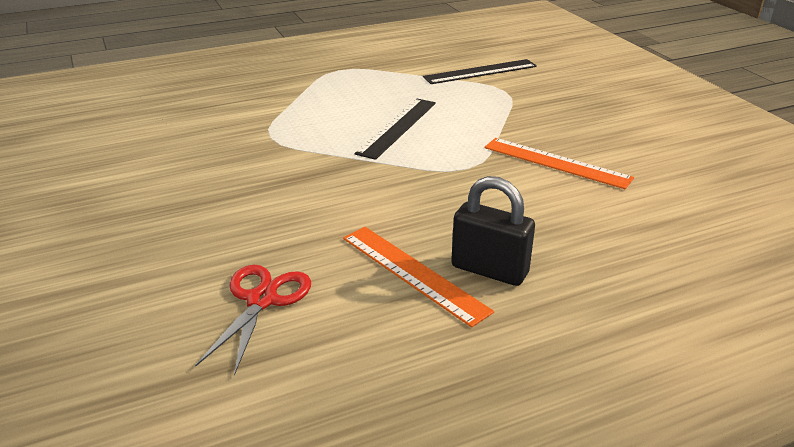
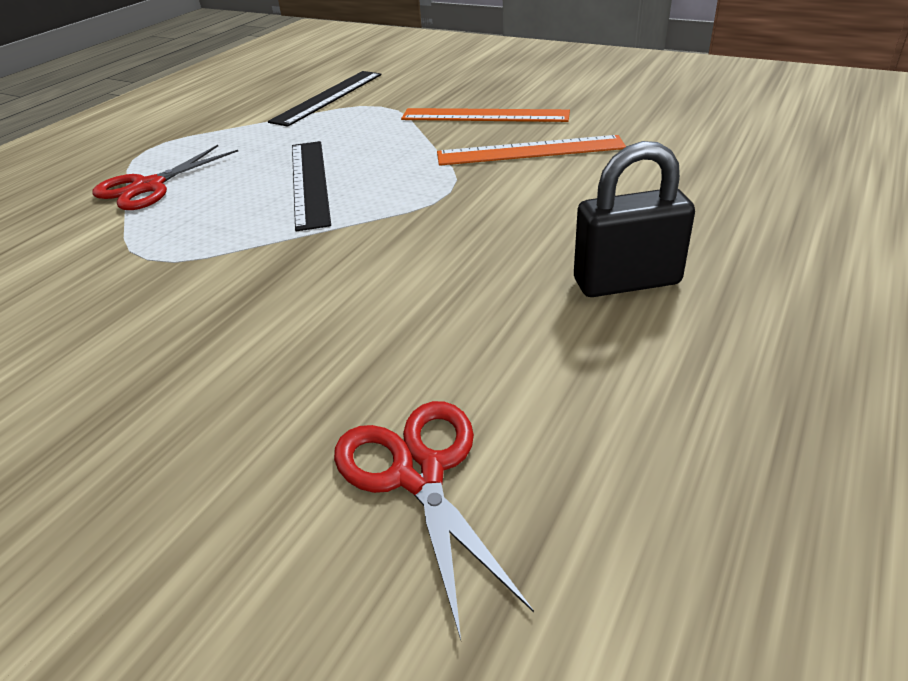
camera: 35 degrees left, 5 degrees up
orange ruler [343,227,494,327] -> orange ruler moved to [401,108,570,122]
none -> red scissors [92,145,238,210]

